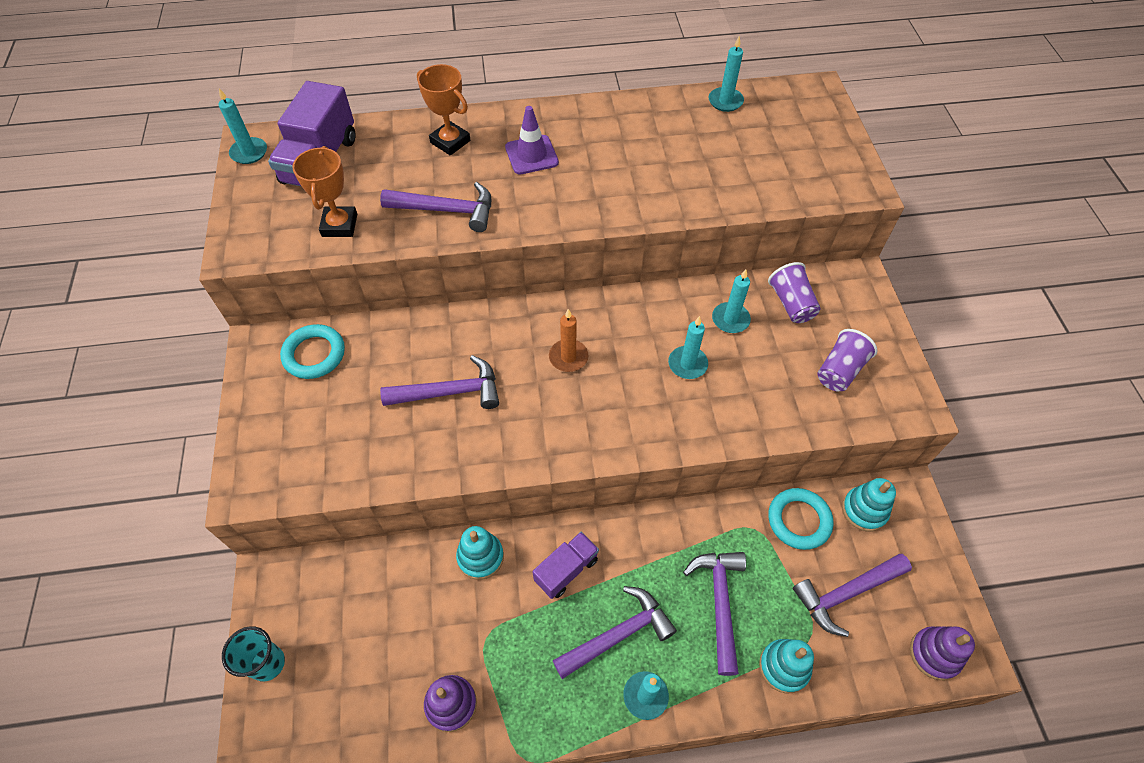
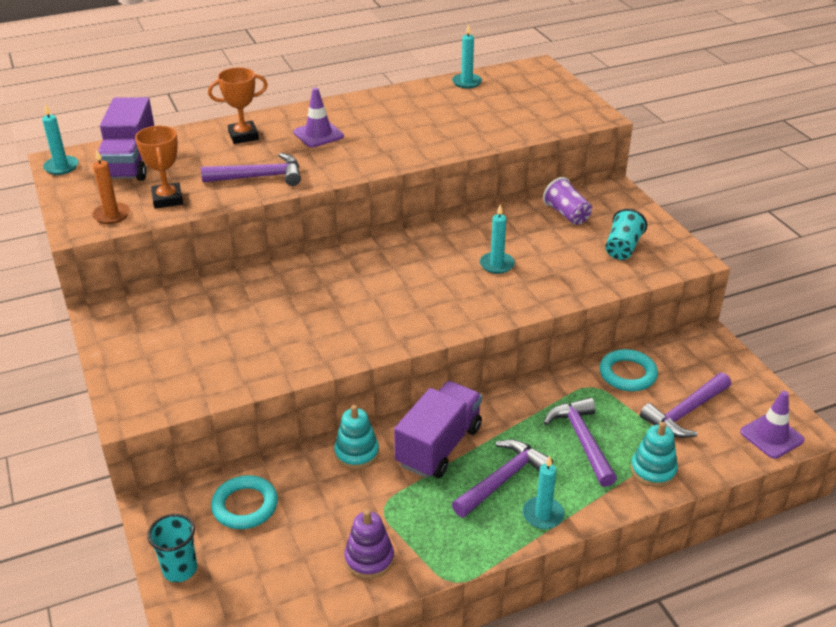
camera: 15 degrees left, 20 degrees down
turquoise ring [280,324,345,379] -> turquoise ring moved to [211,475,278,529]
purple hammer [380,355,499,409] -> none
orange trophy [417,64,470,156] -> orange trophy turned 45 degrees counterclockwise [208,67,268,144]
purple truck [532,532,599,599] -> purple truck [394,381,482,478], size x1.67
orange candle [549,309,588,372] -> orange candle moved to [92,150,130,224]
turquoise candle [712,269,751,333] -> none
purple cup [817,329,877,391] -> turquoise cup [605,209,647,260]
turquoise stacking toy [842,478,896,532] -> none
purple stacking toy [910,626,975,680] -> purple traffic cone [740,391,804,459]

